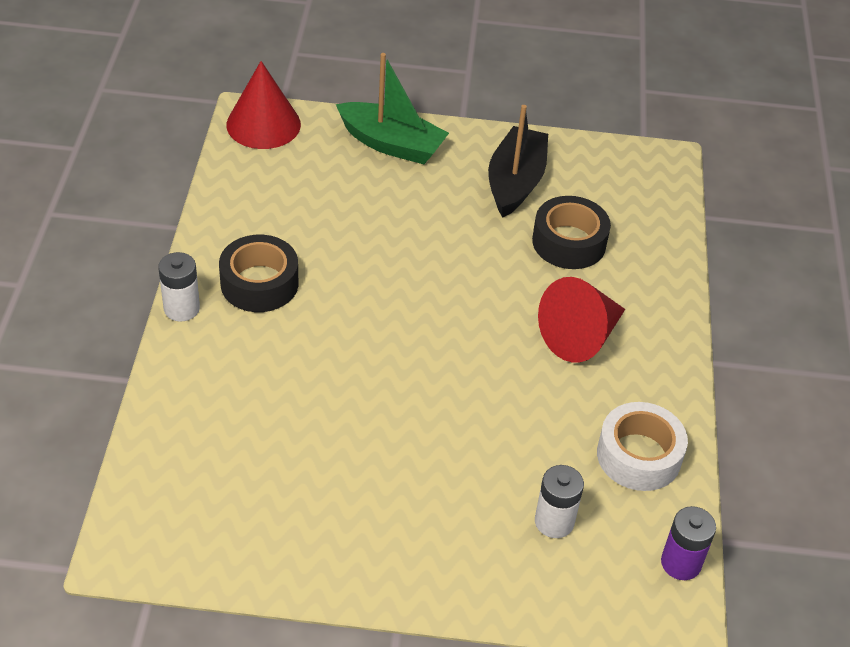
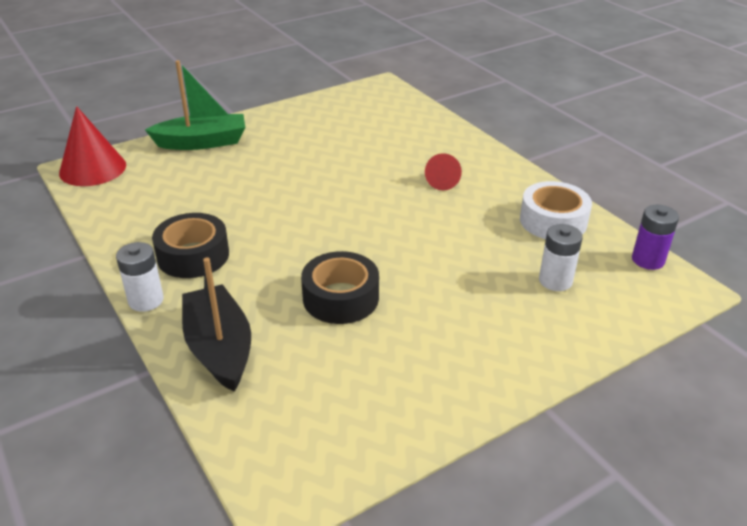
camera: 35 degrees left, 10 degrees down
black boat [488,105,548,218] -> black boat moved to [182,257,251,392]
black tape [532,196,611,269] -> black tape moved to [301,251,379,324]
red cone [538,277,625,363] -> red cone [425,153,462,190], size x0.55

